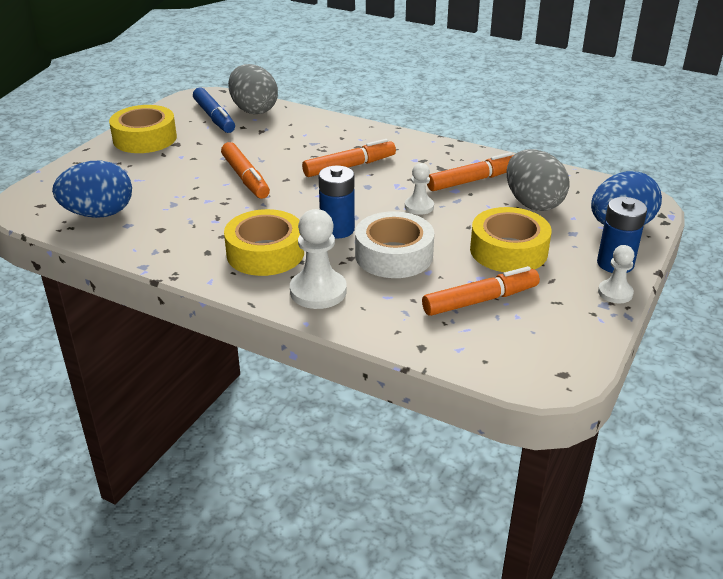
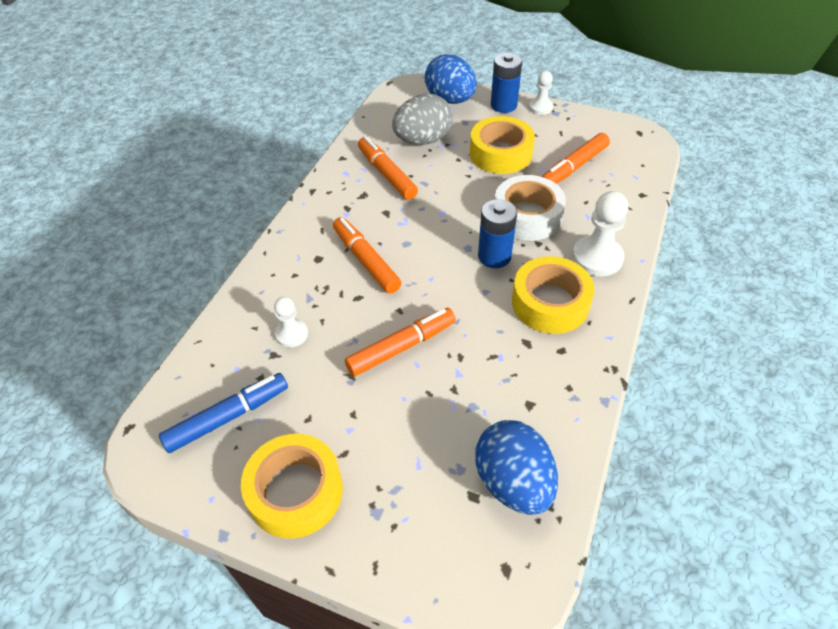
camera: 95 degrees left, 15 degrees up
grey egg [228,64,278,114] -> none
white pawn [405,163,434,215] -> white pawn moved to [274,297,308,348]
orange marker [422,266,540,316] -> orange marker turned 105 degrees counterclockwise [541,133,610,184]

